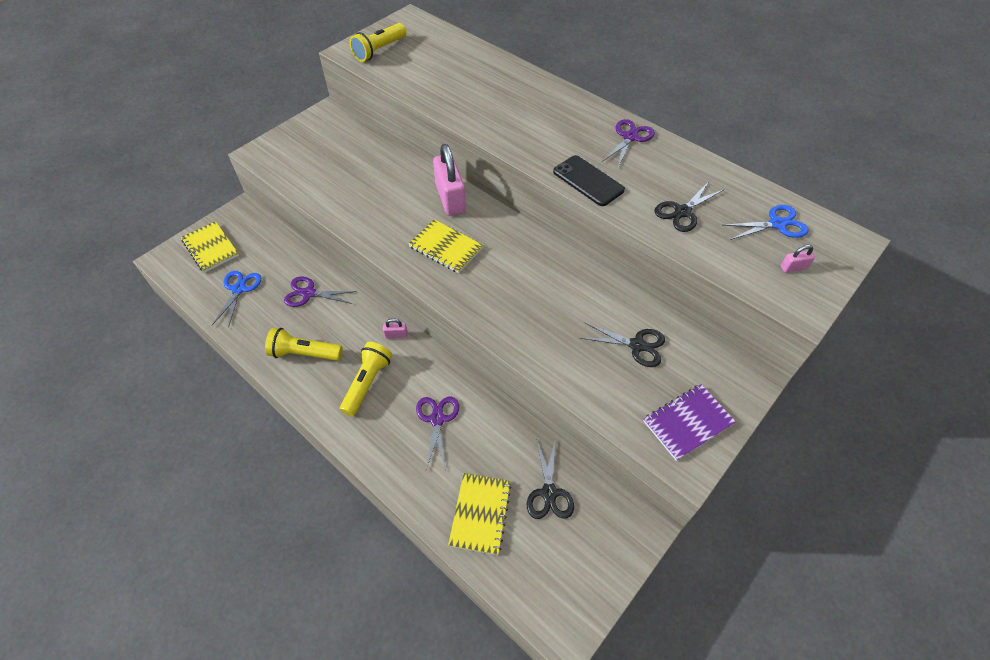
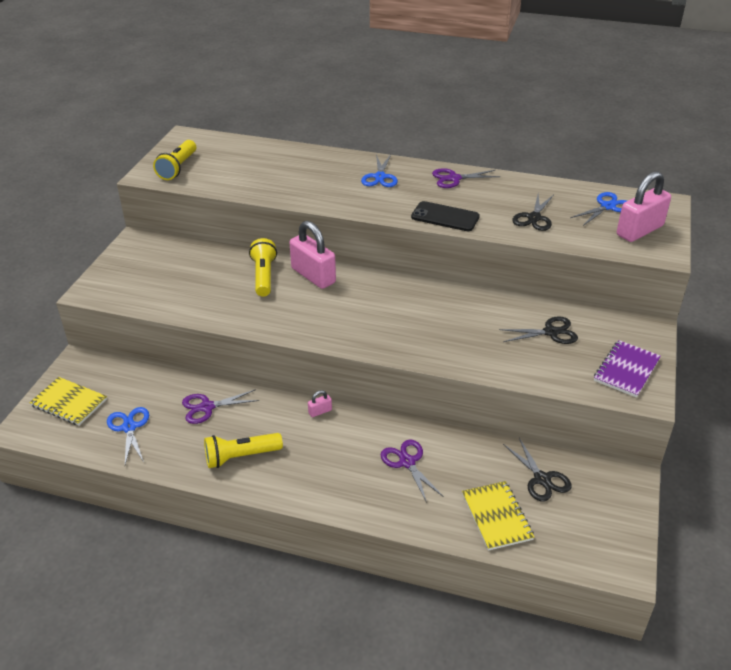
camera: 25 degrees left, 15 degrees down
yellow flashlight [340,342,392,416] -> yellow flashlight moved to [249,238,277,297]
yellow notebook [408,219,483,273] -> none
purple scissors [602,119,655,168] -> purple scissors turned 105 degrees counterclockwise [432,168,500,188]
pink padlock [781,245,815,273] -> pink padlock [617,171,671,242], size x2.40
none -> blue scissors [361,154,398,187]

